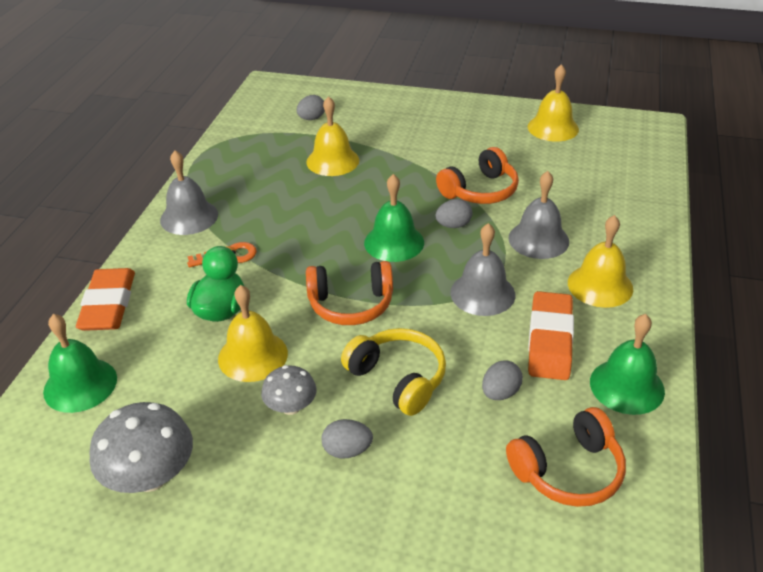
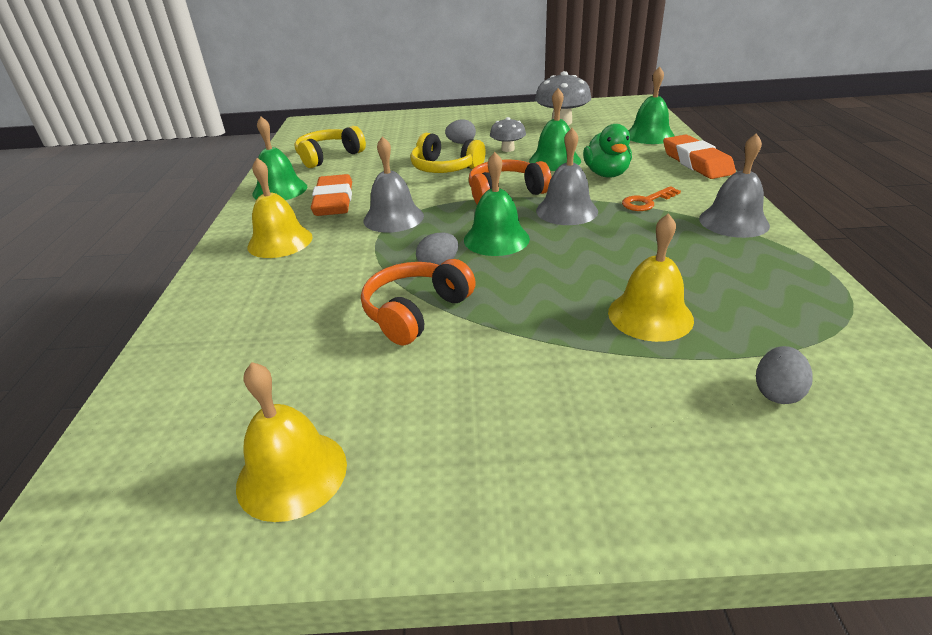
camera: 165 degrees right, 5 degrees down
yellow bell [218,285,288,382] -> green bell [529,88,581,171]
grey egg [482,360,523,400] -> none
orange headphones [506,407,626,507] -> yellow headphones [294,126,366,168]
grey bell [508,171,569,259] -> grey bell moved to [536,128,598,225]

